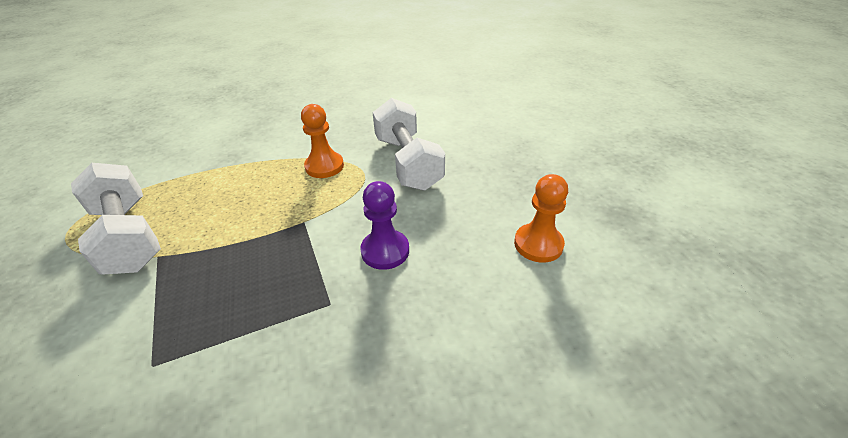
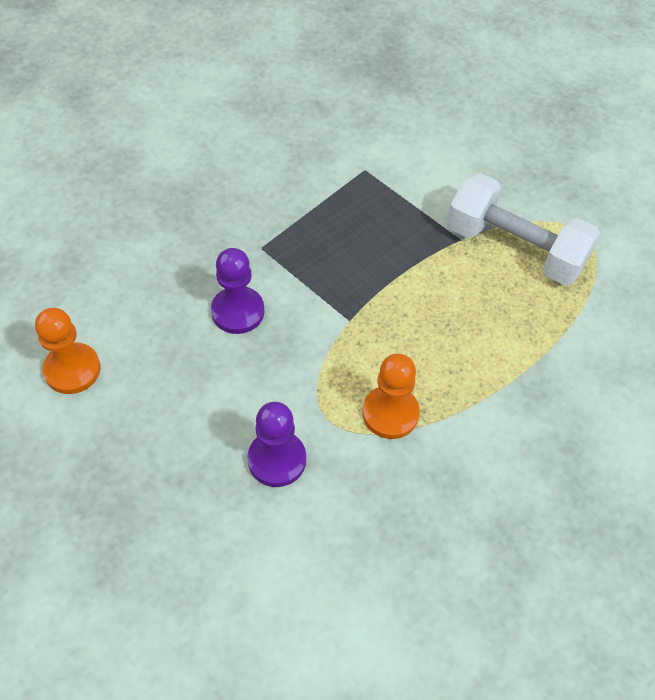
camera: 155 degrees right, 15 degrees up
white dumbbell [372,98,445,191] -> purple pawn [247,402,306,487]

